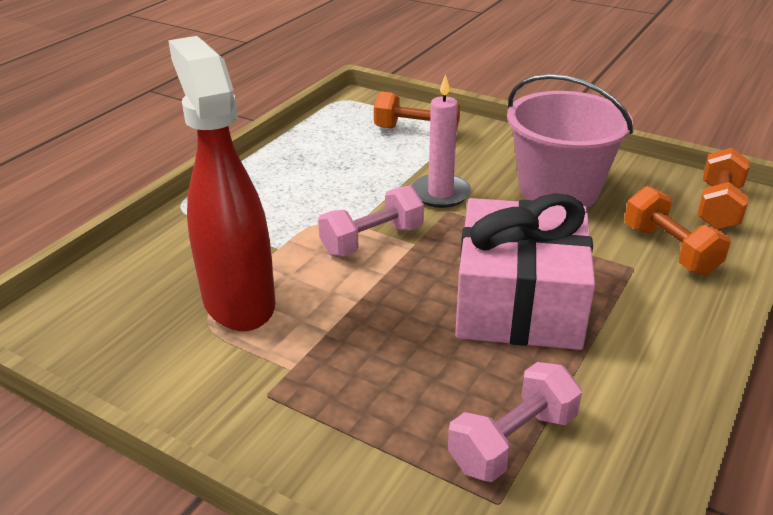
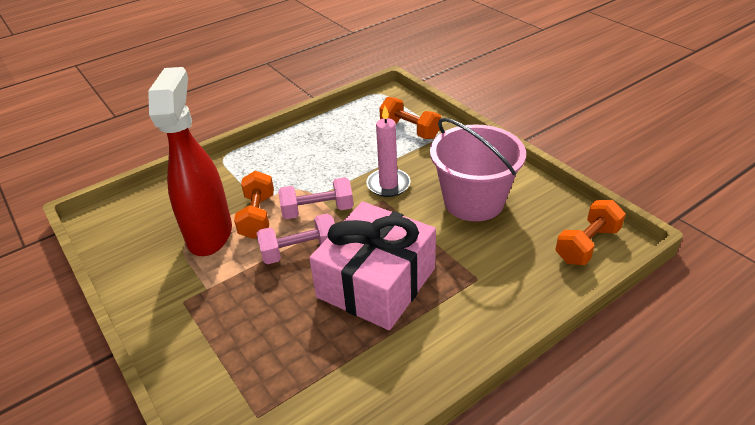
camera: 25 degrees right, 5 degrees up
pink dumbbell [448,362,582,482] -> pink dumbbell moved to [256,213,335,264]
orange dumbbell [625,186,731,275] -> orange dumbbell moved to [234,171,274,239]

